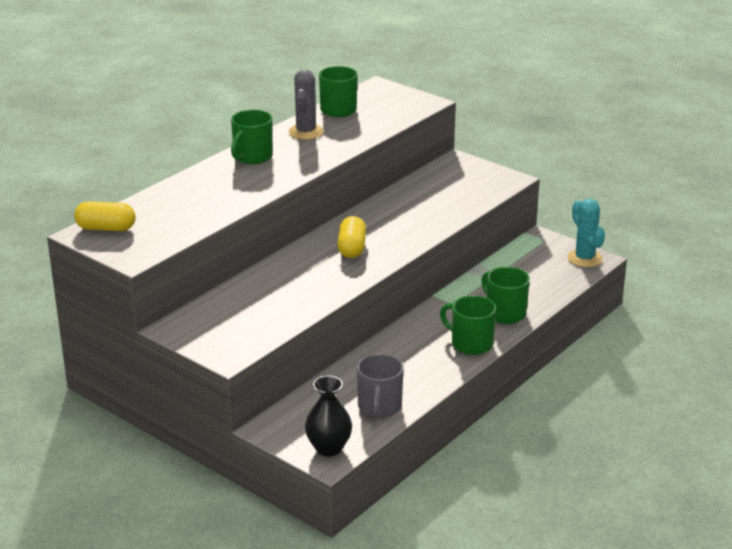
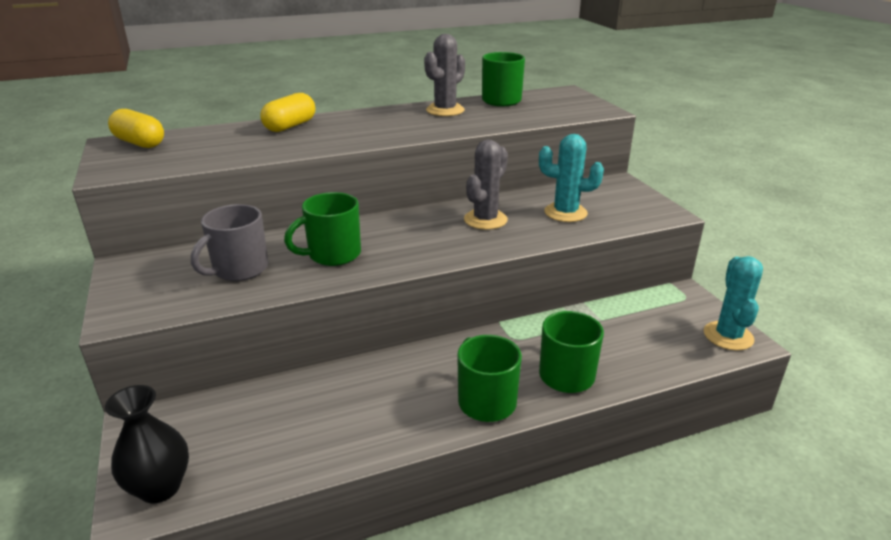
camera: 30 degrees right, 0 degrees up
green mug [231,110,273,164] -> green mug moved to [284,192,361,266]
yellow capsule [338,216,366,258] -> yellow capsule moved to [260,93,315,132]
grey mug [357,354,404,418] -> grey mug moved to [191,204,268,281]
none -> grey cactus [464,140,508,230]
none -> turquoise cactus [539,134,604,222]

